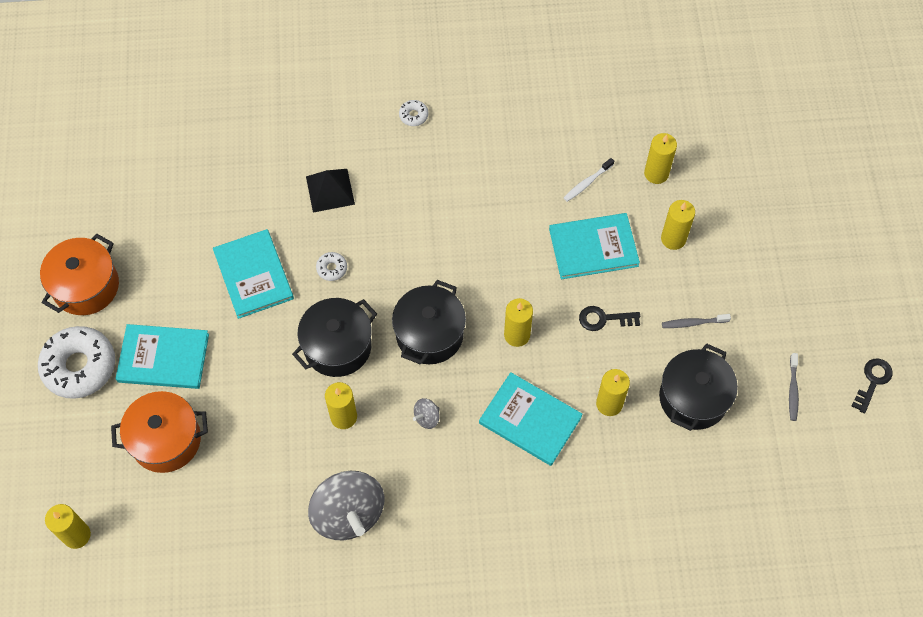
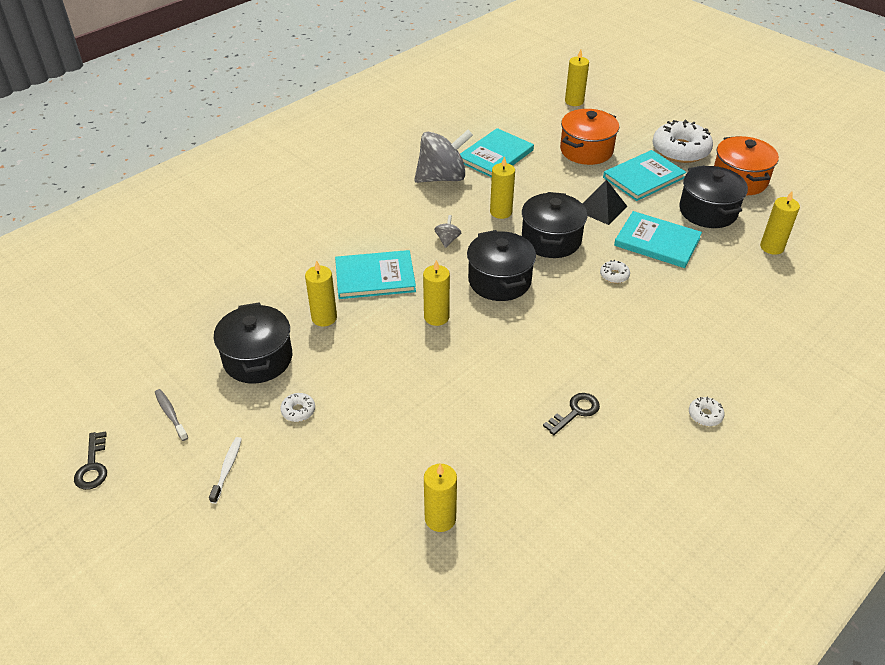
camera: 140 degrees right, 20 degrees down
black pyramid [306,169,355,213] -> black pyramid moved to [583,180,628,225]
grey spinning top [308,471,385,540] -> grey spinning top turned 135 degrees clockwise [414,130,473,183]
turquoise book [549,213,640,279] -> turquoise book moved to [460,128,534,178]
white toothbrush [564,158,614,202] -> white toothbrush moved to [209,437,242,504]
black key [579,306,640,331] -> black key moved to [543,393,600,435]
yellow candle [661,200,695,250] -> yellow candle moved to [760,191,800,255]
grey toothbrush [662,314,731,328] -> white donut [280,393,315,422]
none -> black pot [679,165,748,228]

